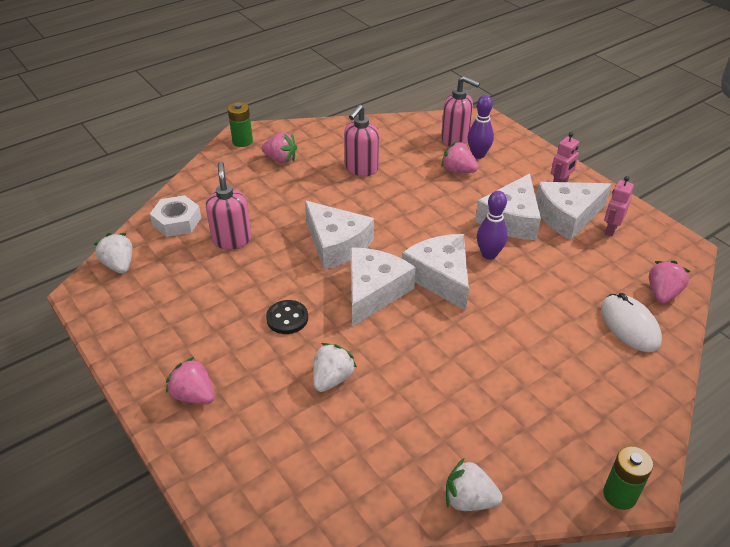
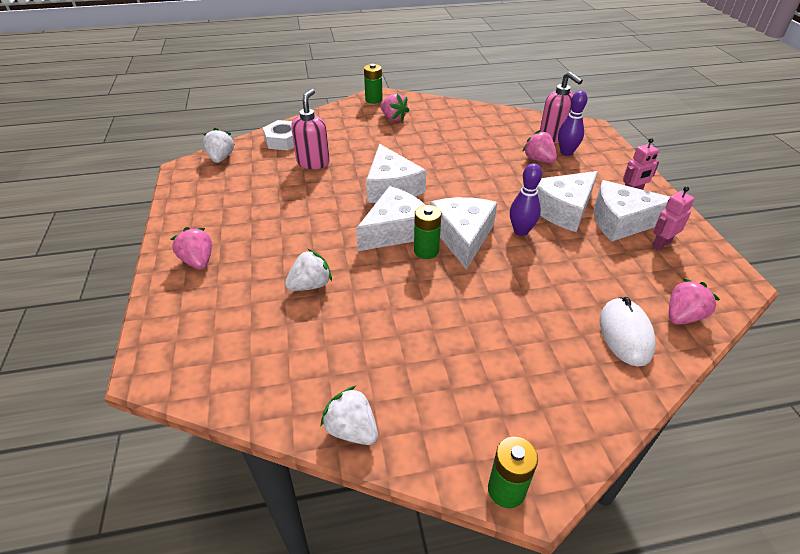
camera: 25 degrees right, 0 degrees up
black button [266,300,308,334] -> none
pink soap dispenser [344,105,379,176] -> none
none -> green battery [414,205,442,259]

